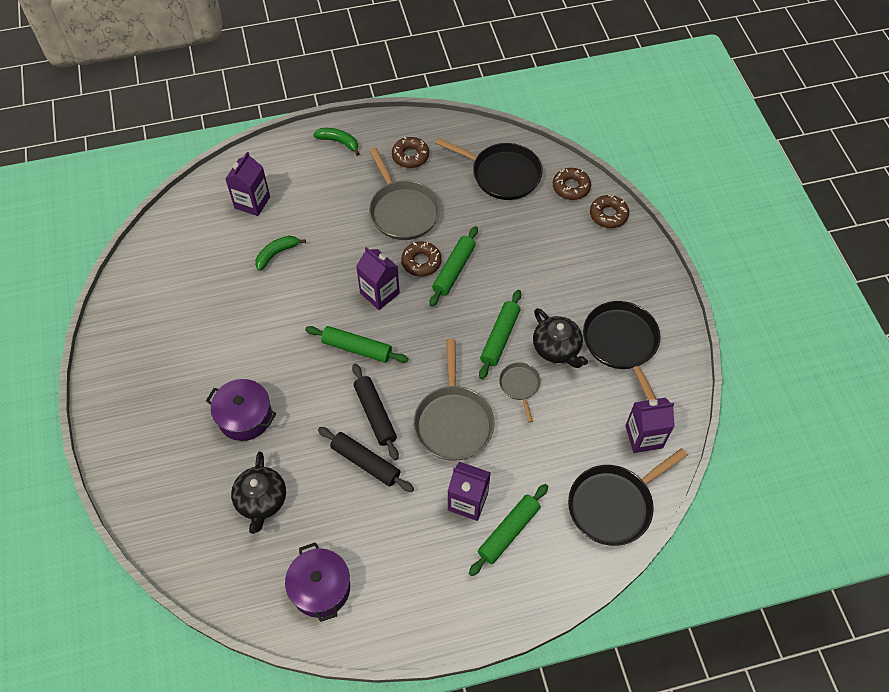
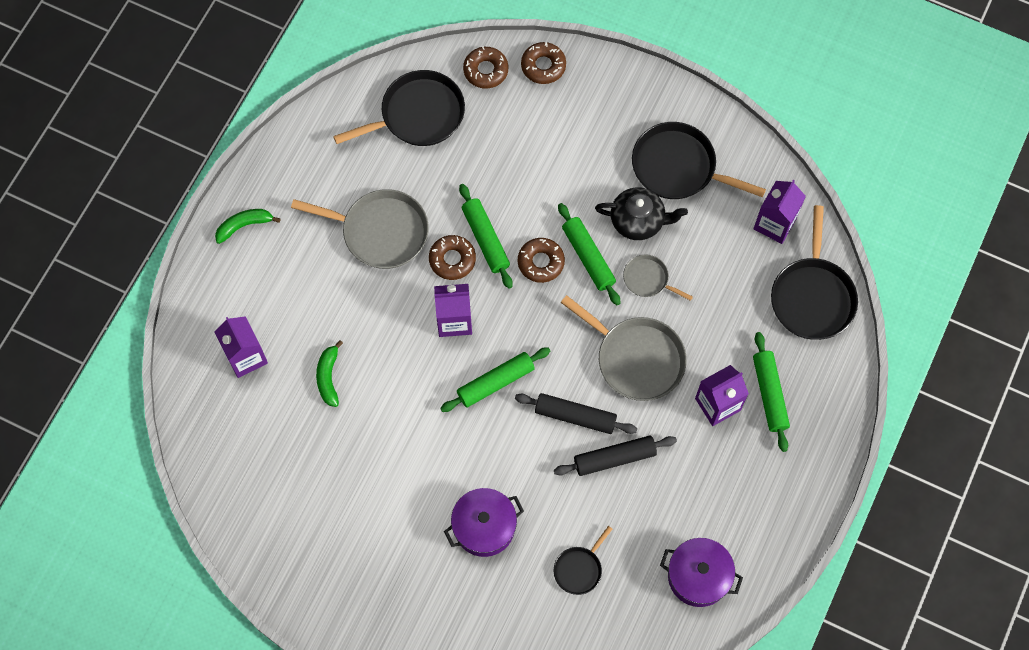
camera: 50 degrees left, 10 degrees up
black teapot [231,452,286,534] -> black pan [554,526,612,595]
brown donut [392,137,429,168] -> brown donut moved to [518,238,565,283]

